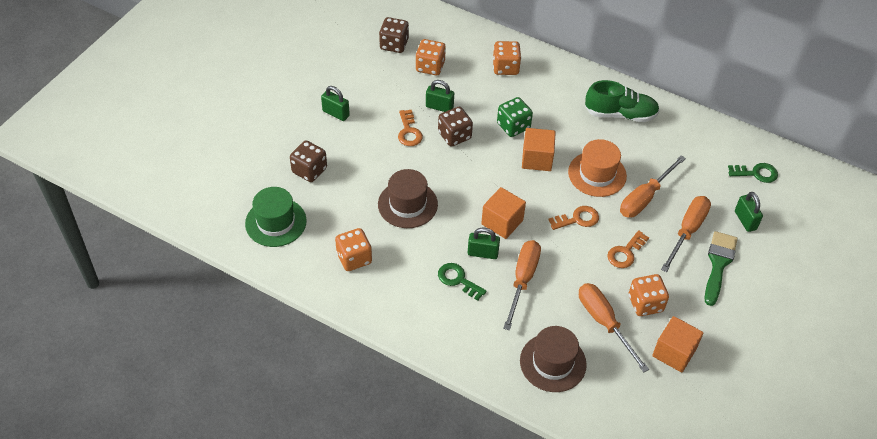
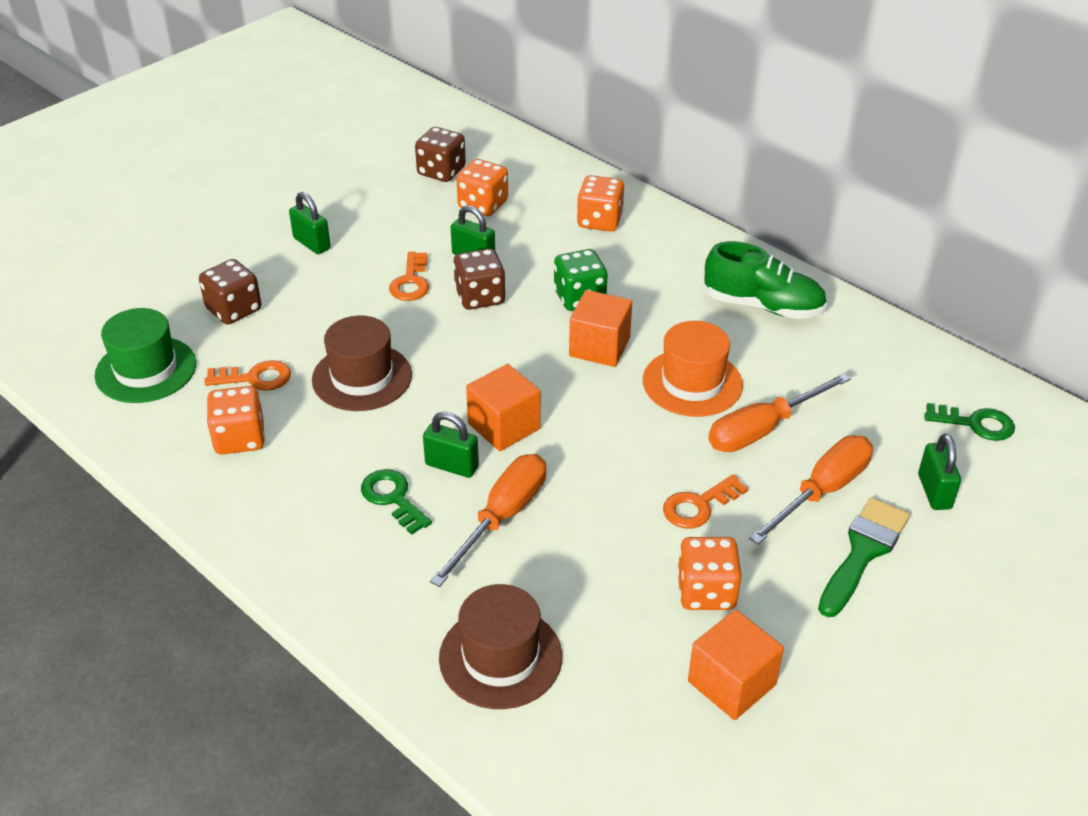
camera: 15 degrees right, 10 degrees down
orange key [548,206,599,230] -> orange key moved to [205,360,291,391]
orange screwdriver [579,283,649,372] -> none

